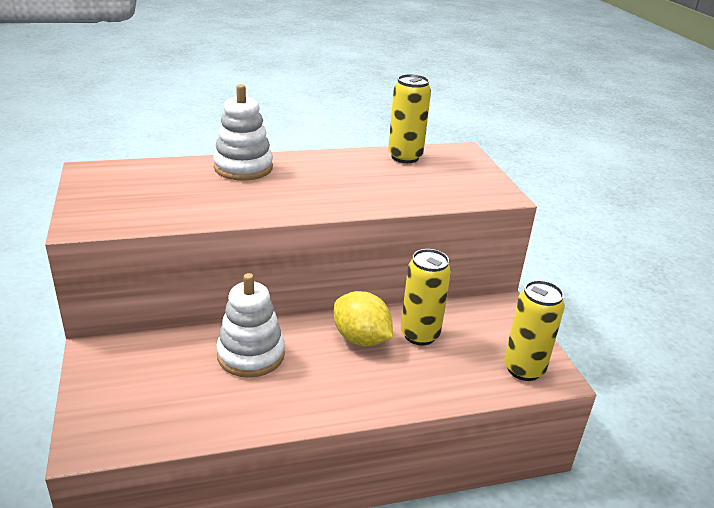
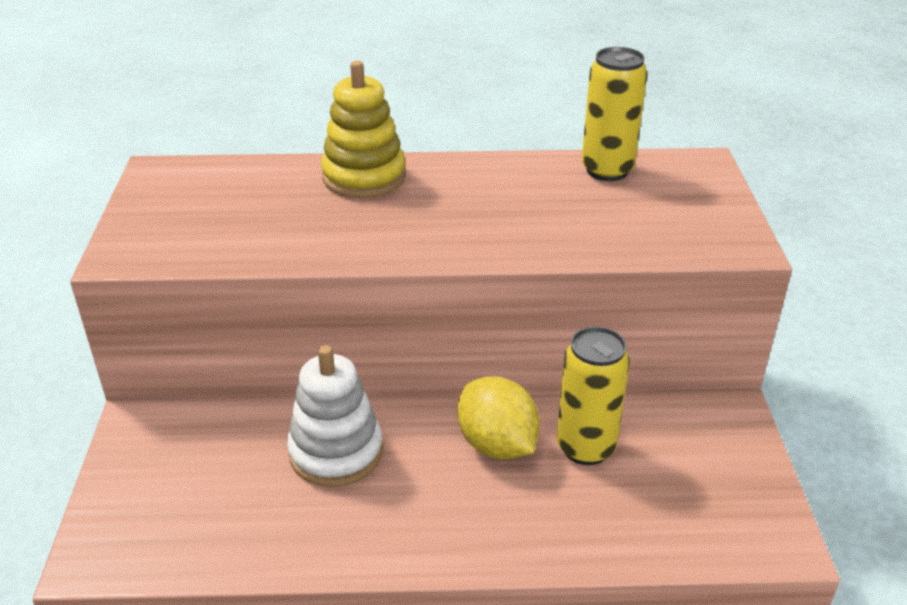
camera: 15 degrees right, 5 degrees up
white stacking toy [213,84,273,181] -> yellow stacking toy [321,61,406,198]
yellow can [504,280,565,381] -> none

